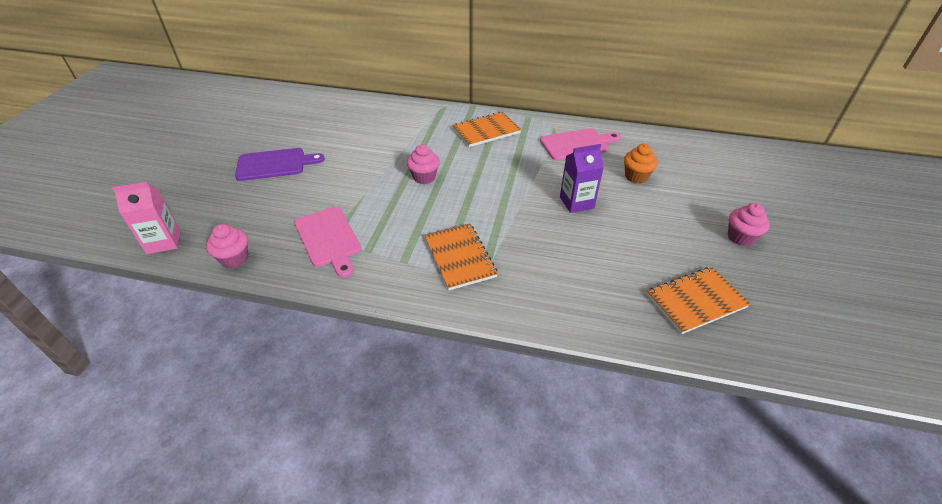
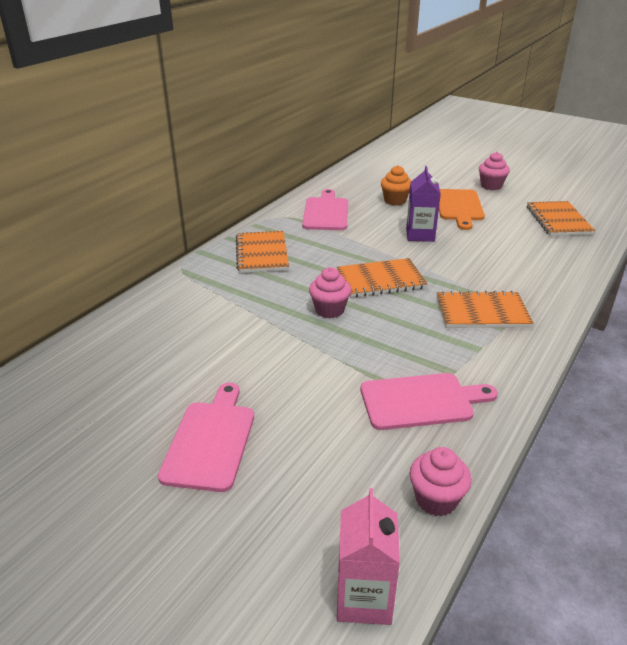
camera: 70 degrees left, 10 degrees down
purple cutting board [235,148,325,181] -> pink cutting board [158,382,254,492]
none -> orange notebook [337,258,427,297]
none -> orange cutting board [439,189,485,230]

